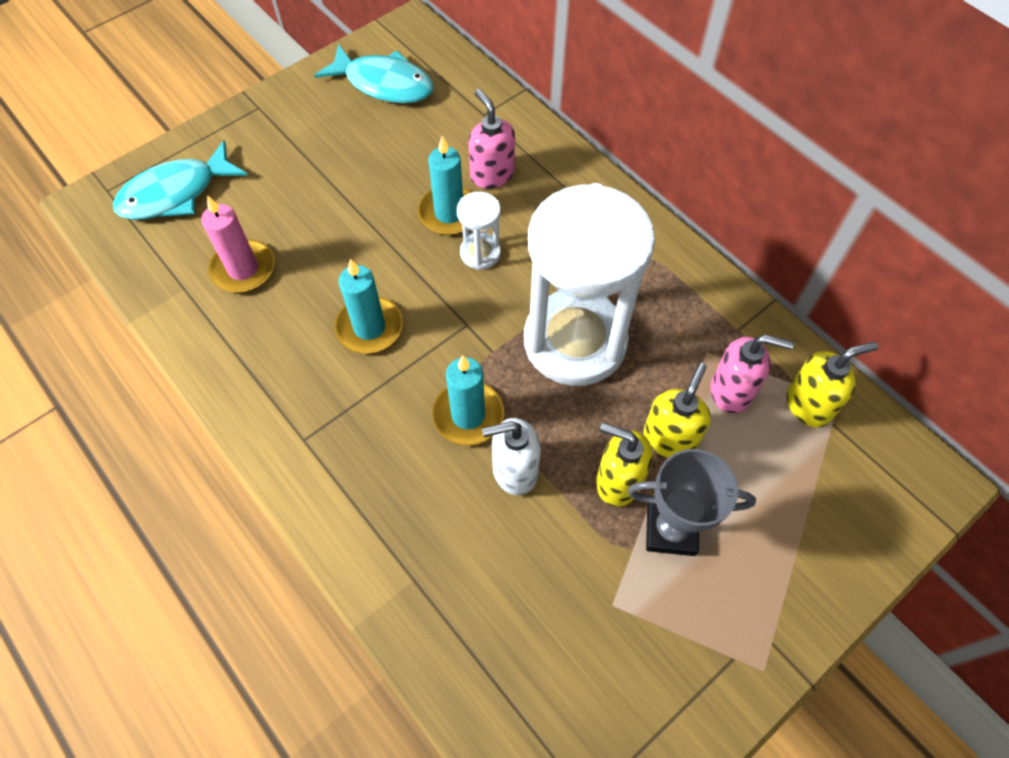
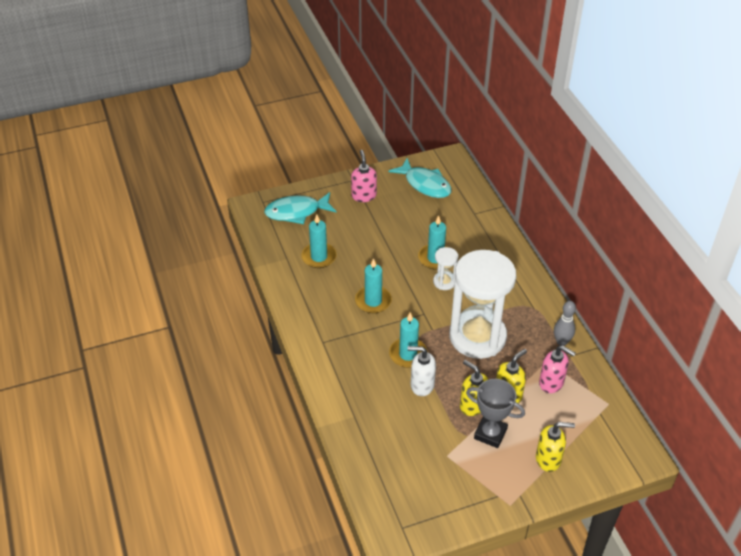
camera: 20 degrees right, 15 degrees down
pink candle [201,195,274,293] -> turquoise candle [301,214,337,268]
pink soap dispenser [468,89,515,189] -> pink soap dispenser moved to [351,150,377,202]
yellow soap dispenser [787,342,878,427] -> yellow soap dispenser moved to [536,422,575,472]
none -> grey bowling pin [554,301,576,346]

